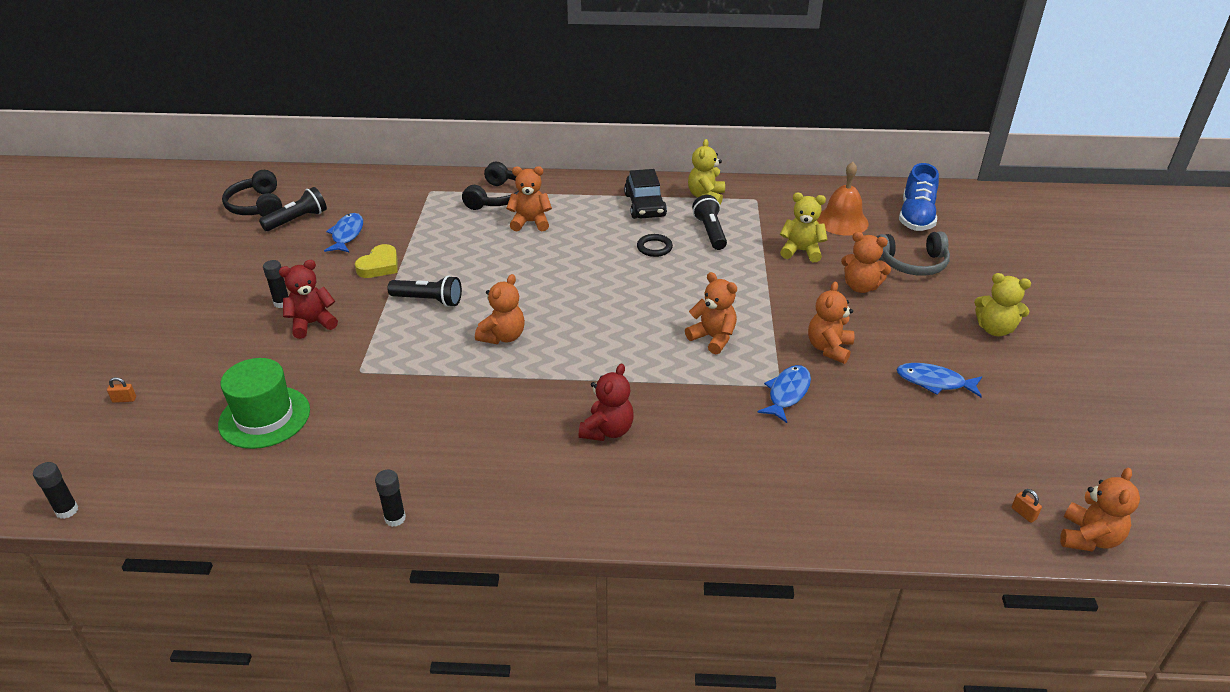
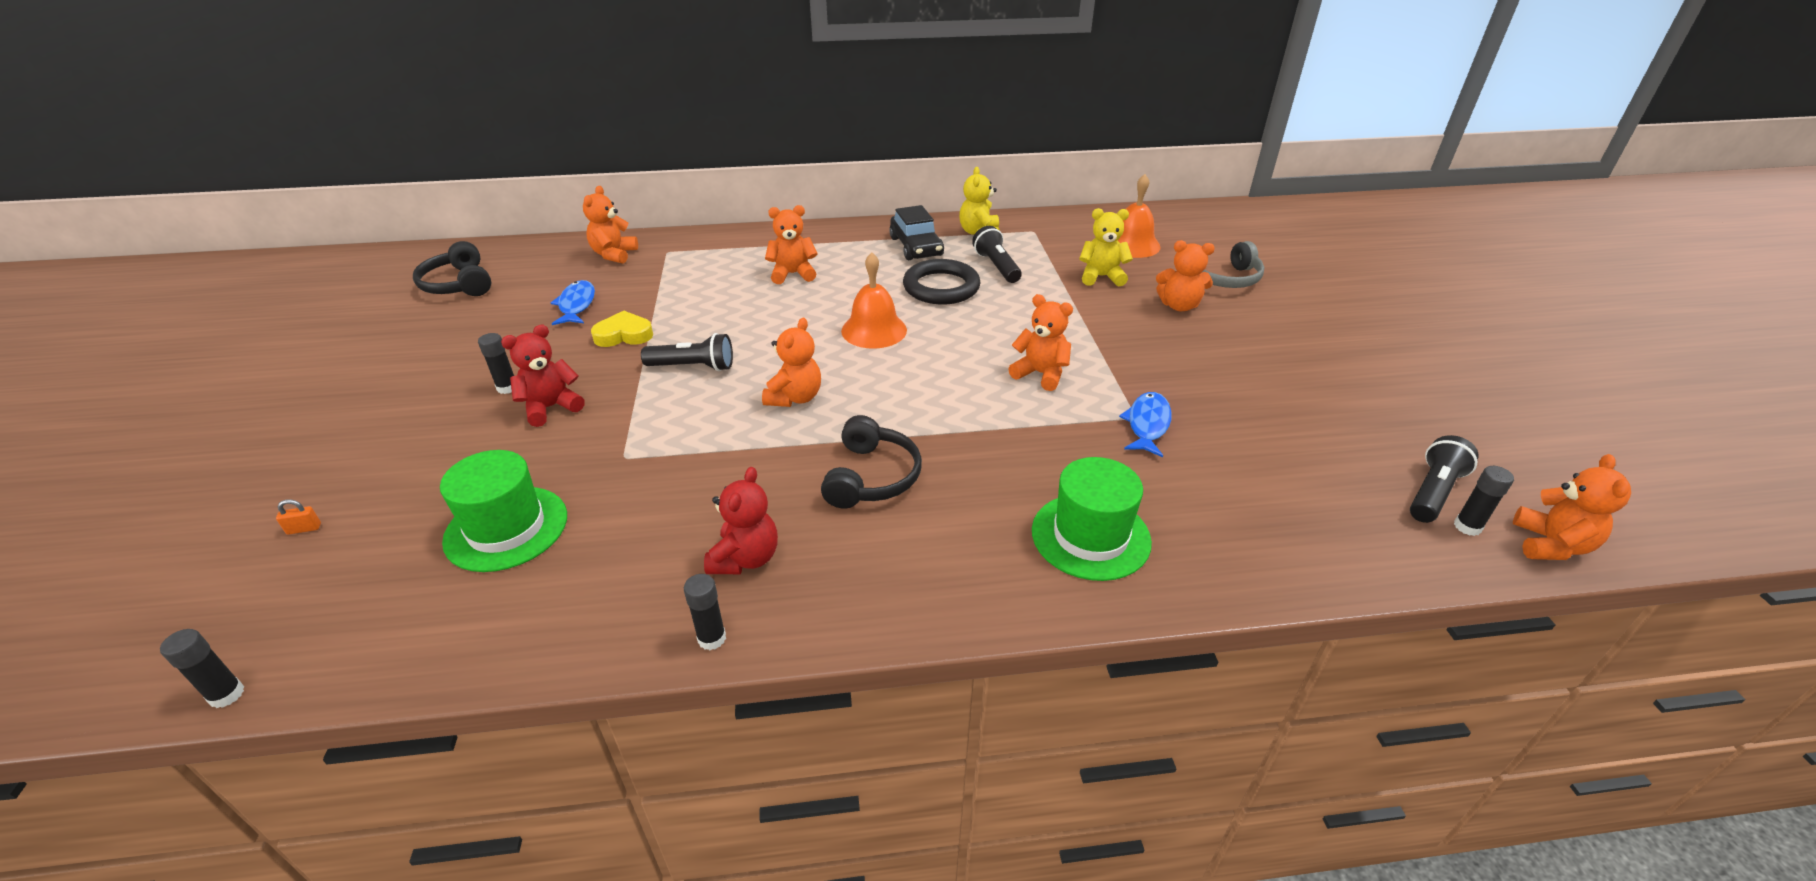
camera: 10 degrees left, 0 degrees up
black flashlight [259,187,327,231] -> black flashlight moved to [1410,435,1479,523]
yellow heart [355,244,397,278] -> yellow heart turned 120 degrees counterclockwise [591,311,653,347]
black headphones [462,162,519,210] -> black headphones moved to [821,415,922,509]
red teddy bear [579,364,634,441] -> red teddy bear moved to [704,467,778,574]
black ring [637,234,673,257] -> black ring [903,259,981,305], size x1.90
orange teddy bear [808,282,854,364] -> orange teddy bear moved to [583,186,638,264]
blue fish [896,363,982,397] -> none
blue shoe [899,163,939,231] -> none
yellow teddy bear [974,273,1031,336] -> none
orange padlock [1011,489,1042,523] -> black glue stick [1454,466,1514,536]
none -> orange bell [841,252,907,349]
none -> green hat [1032,457,1152,581]

